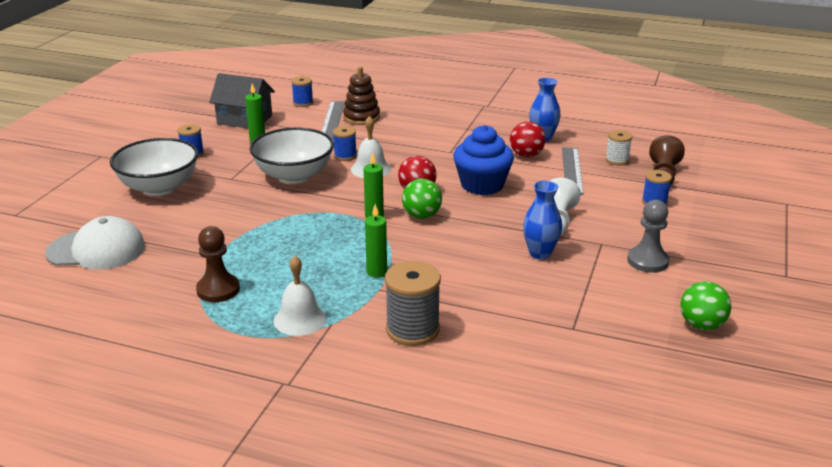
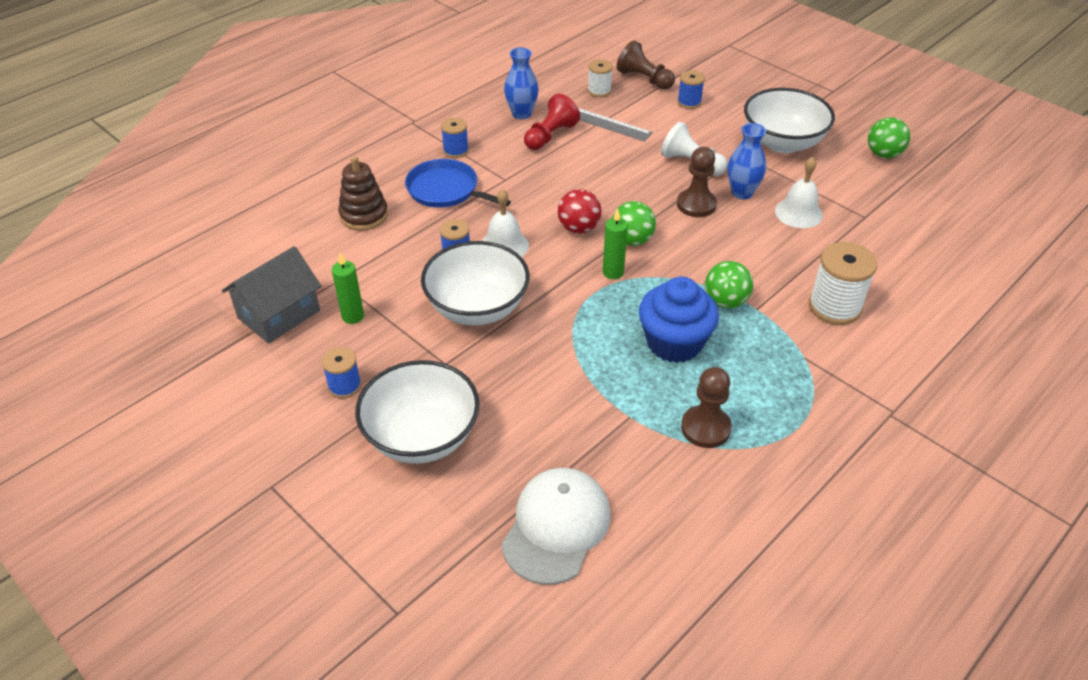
camera: 65 degrees left, 15 degrees up
white bell [274,256,327,336] -> white bell moved to [775,157,823,228]
blue spool [291,76,313,107] -> blue spool moved to [441,117,469,158]
grey ruler [321,101,345,139] -> none
green candle [365,204,387,278] -> green ball [705,261,753,309]
grey spool [385,261,441,346] -> white spool [809,242,877,325]
blue cupcake [453,125,514,195] -> blue cupcake moved to [639,276,719,363]
red ball [510,121,546,157] -> red pawn [524,94,580,150]
grey pawn [627,200,669,273] -> white bowl [744,88,835,153]
none -> blue pan [405,159,511,208]
none -> brown pawn [677,147,717,217]

